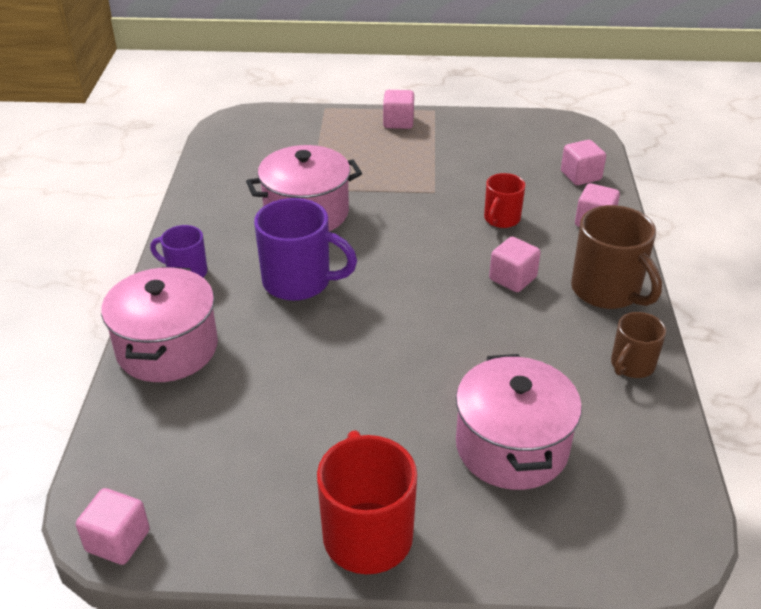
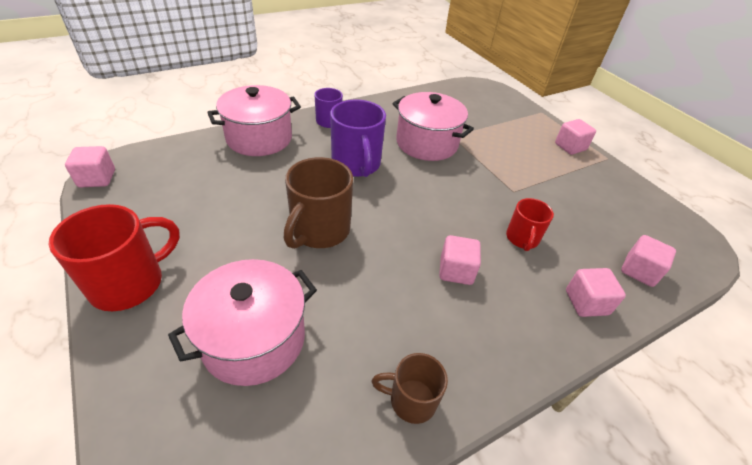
camera: 55 degrees right, 5 degrees up
red mug [484,173,525,228] -> red mug turned 75 degrees counterclockwise [506,198,554,251]
brown mug [571,205,662,309] -> brown mug moved to [284,157,353,249]

